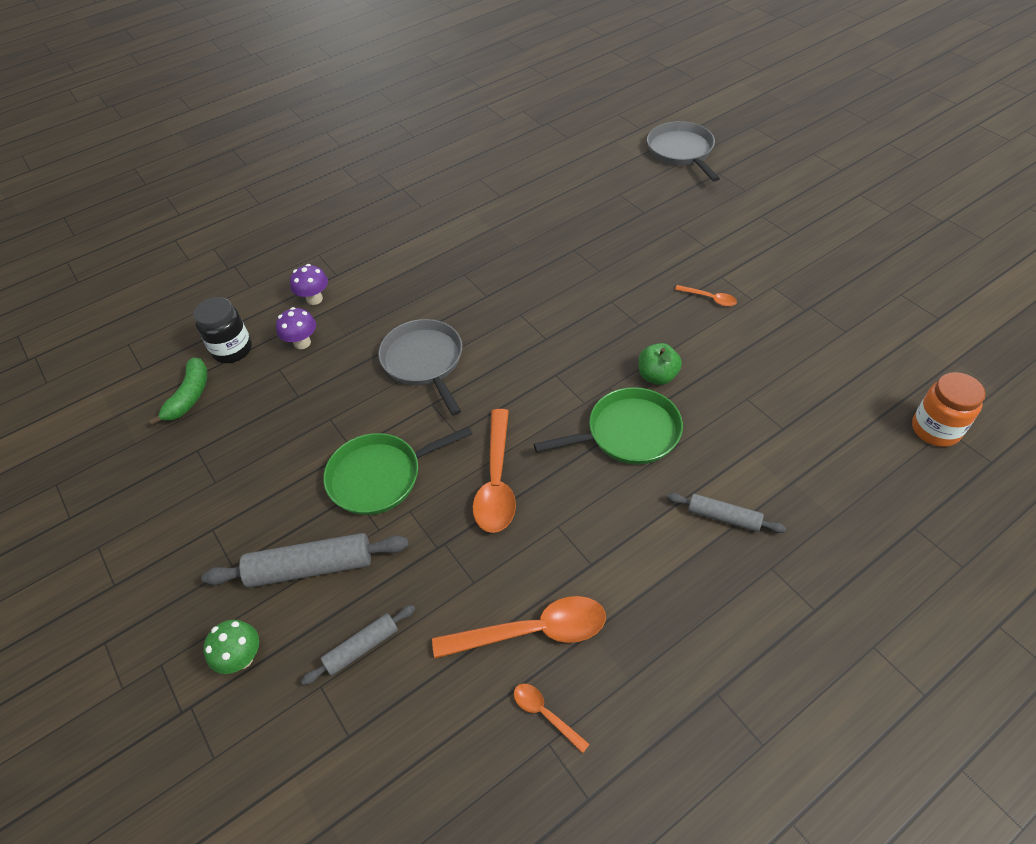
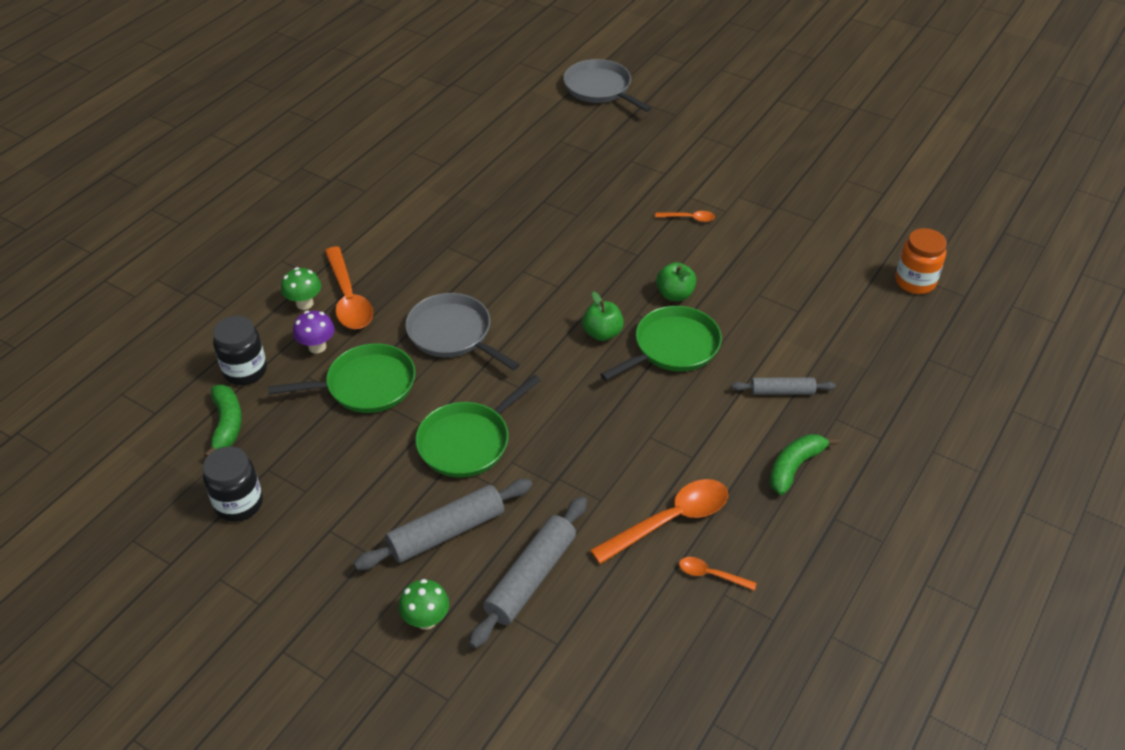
camera: 25 degrees left, 5 degrees down
purple mushroom [290,264,328,305] -> green mushroom [281,267,321,310]
grey rolling pin [301,605,415,685] -> grey rolling pin [469,496,587,649], size x1.70
orange spoon [473,409,516,533] -> orange spoon moved to [325,247,373,329]
none -> black jar [203,446,263,522]
none -> green pan [268,343,415,413]
none -> green apple [582,291,624,341]
none -> green banana [770,434,839,495]

